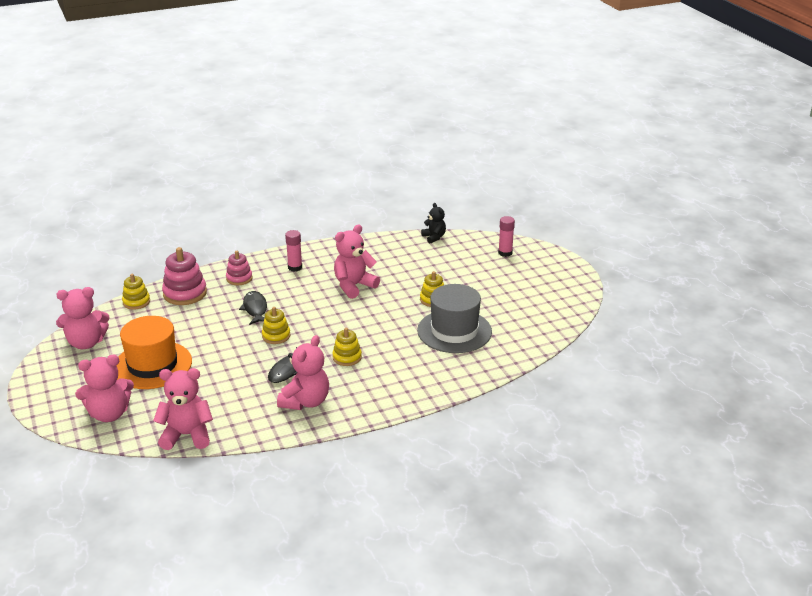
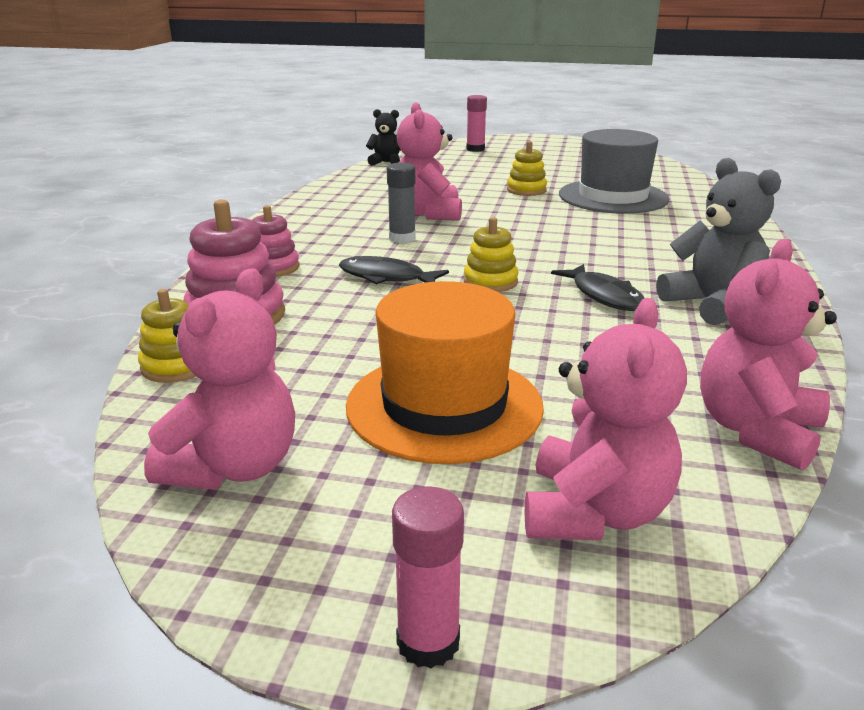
camera: 55 degrees left, 5 degrees down
pink teddy bear [277,335,329,410] -> grey teddy bear [656,158,781,326]
pink glue stick [285,230,302,271] -> pink glue stick moved to [392,486,464,669]
yellow stacking toy [332,328,362,366] -> none
none -> grey glue stick [387,162,415,243]

